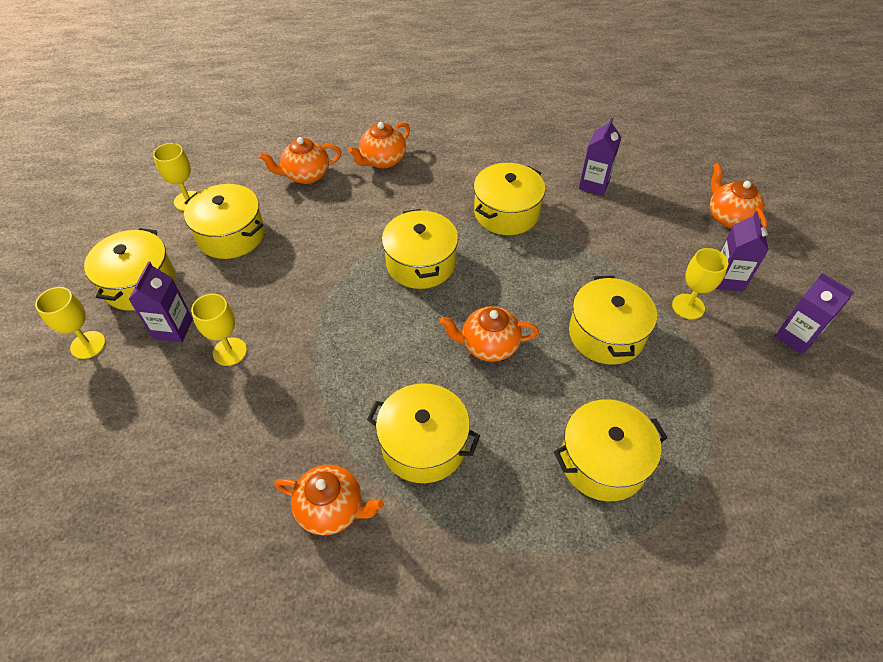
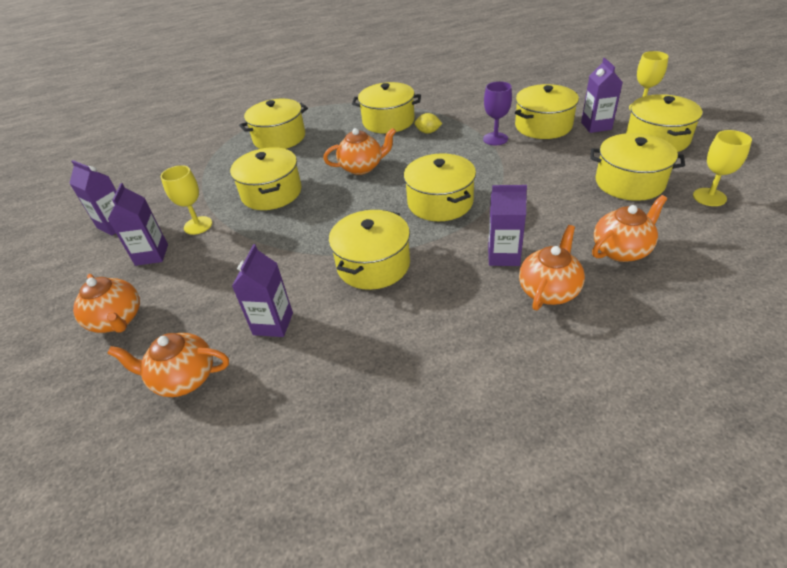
camera: 170 degrees right, 10 degrees down
yellow goblet [191,294,247,366] -> yellow pot [515,84,579,139]
orange teapot [274,465,384,535] -> orange teapot moved to [107,333,229,397]
none -> yellow lemon [414,113,442,134]
none -> purple goblet [483,81,512,145]
none -> purple carton [488,185,527,266]

